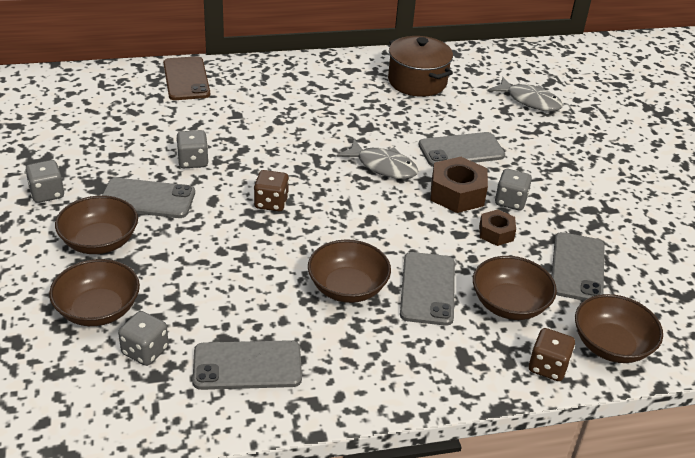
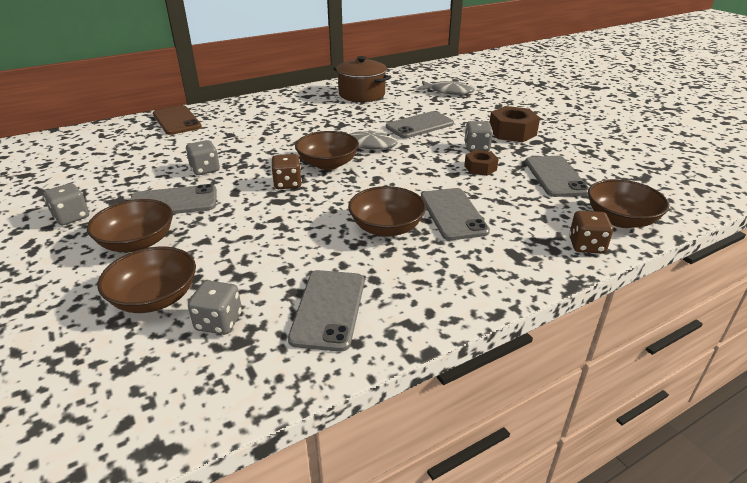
camera: 15 degrees left, 5 degrees down
grey phone [193,340,302,390] -> grey phone turned 60 degrees counterclockwise [288,270,364,352]
brown nut [430,157,488,213] -> brown nut moved to [490,106,540,142]
brown bowl [473,256,557,320] -> brown bowl moved to [295,131,359,170]

